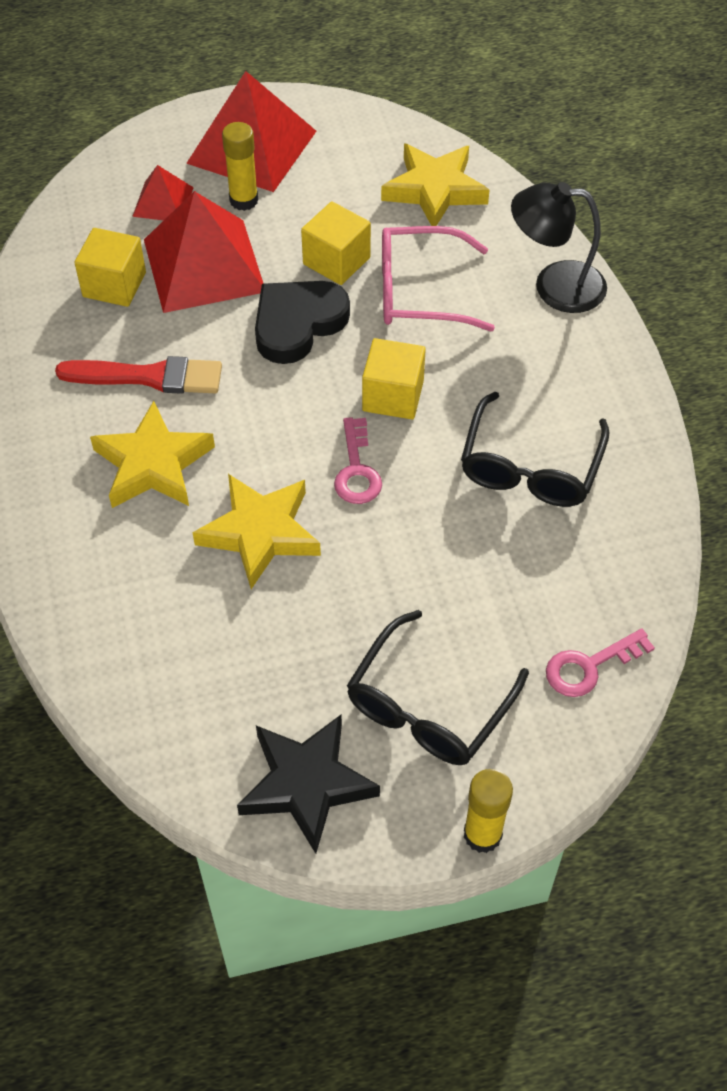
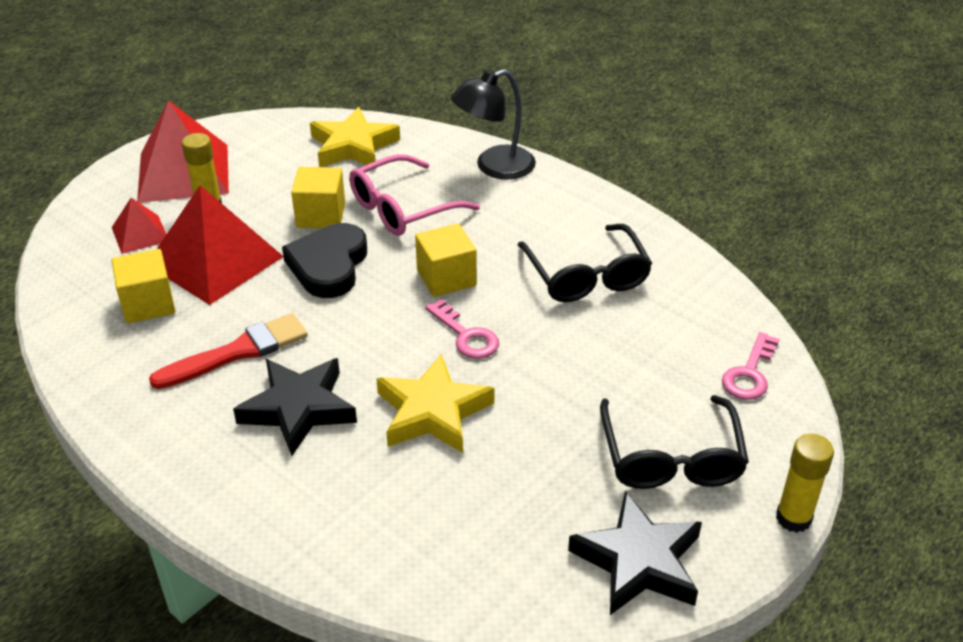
camera: 35 degrees left, 15 degrees down
yellow star [90,401,215,508] -> black star [233,358,357,456]

